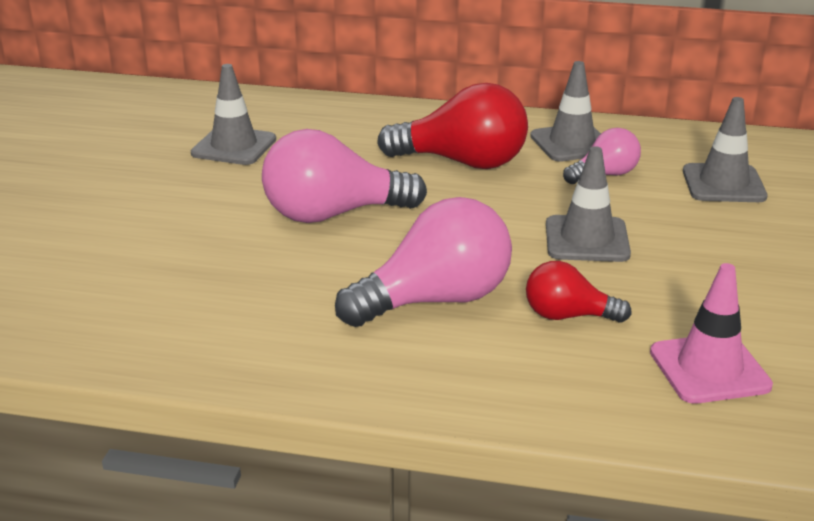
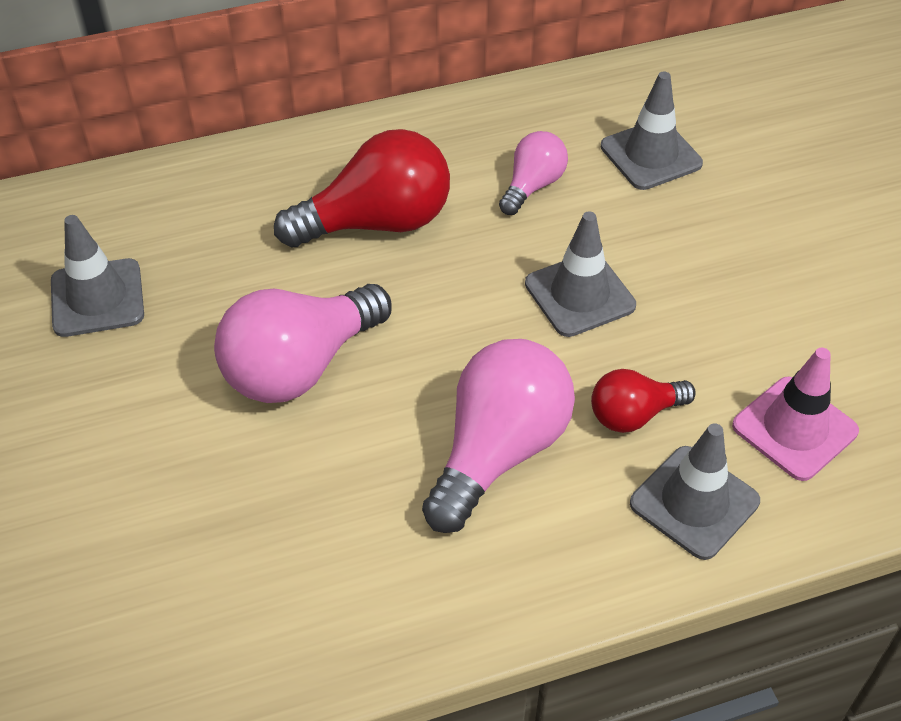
camera: 30 degrees left, 20 degrees up
grey traffic cone [530,61,601,162] -> grey traffic cone moved to [630,423,760,560]

